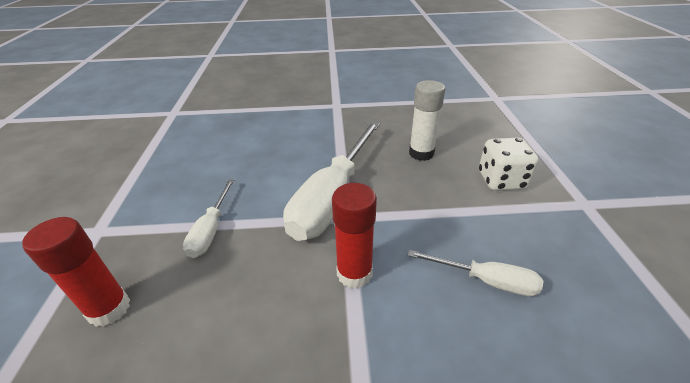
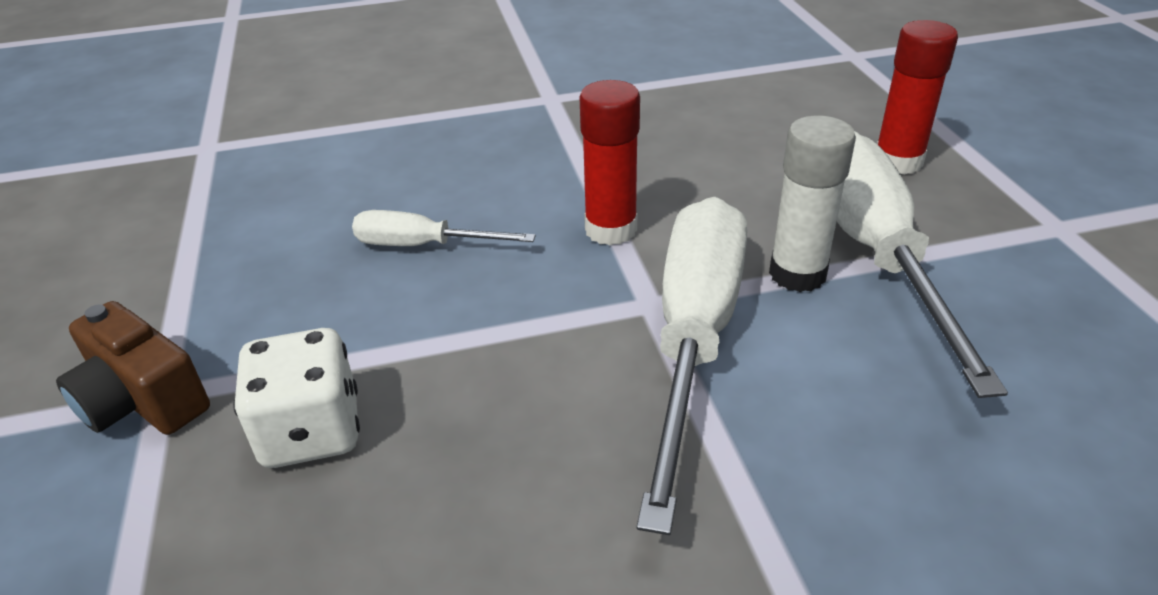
camera: 170 degrees right, 0 degrees up
white screwdriver [183,179,234,258] -> white screwdriver [837,131,1008,398], size x1.97
white glue stick [409,80,445,161] -> white glue stick moved to [769,115,856,292]
none -> brown camera [56,301,210,435]

